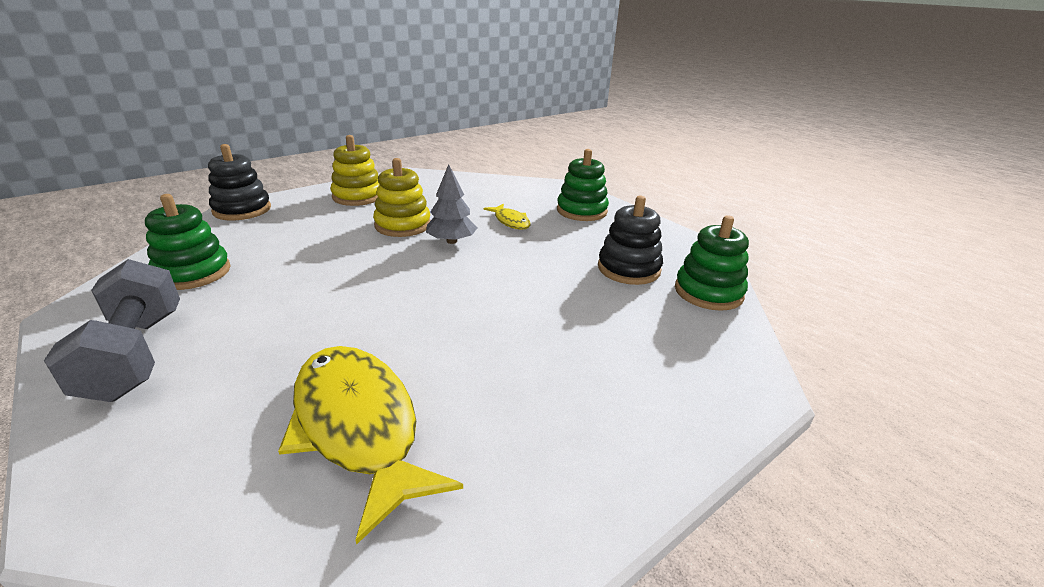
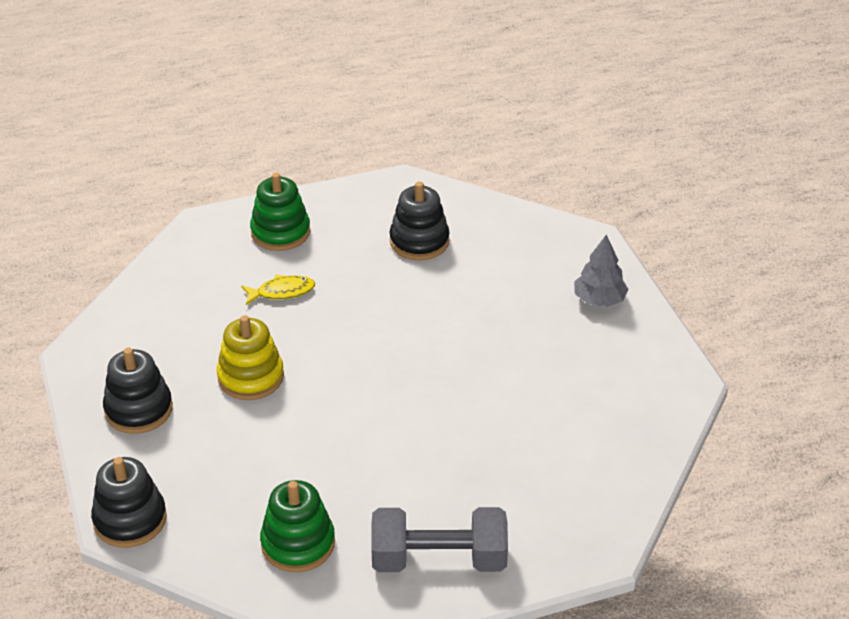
camera: 70 degrees left, 10 degrees up
yellow fish [278,346,463,545] -> none
yellow stacking toy [330,135,380,206] -> black stacking toy [103,348,173,434]
grey tree [426,164,477,244] -> grey tree moved to [574,234,629,307]
green stacking toy [675,215,749,311] -> none

